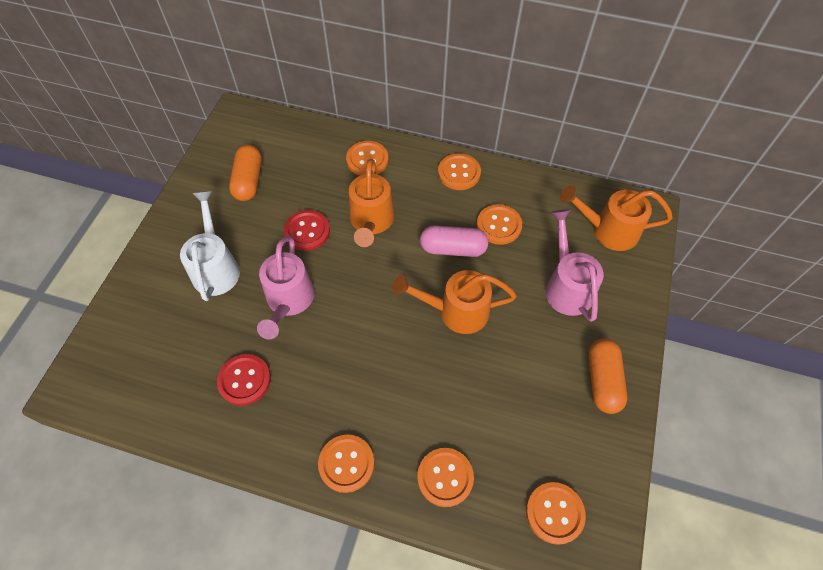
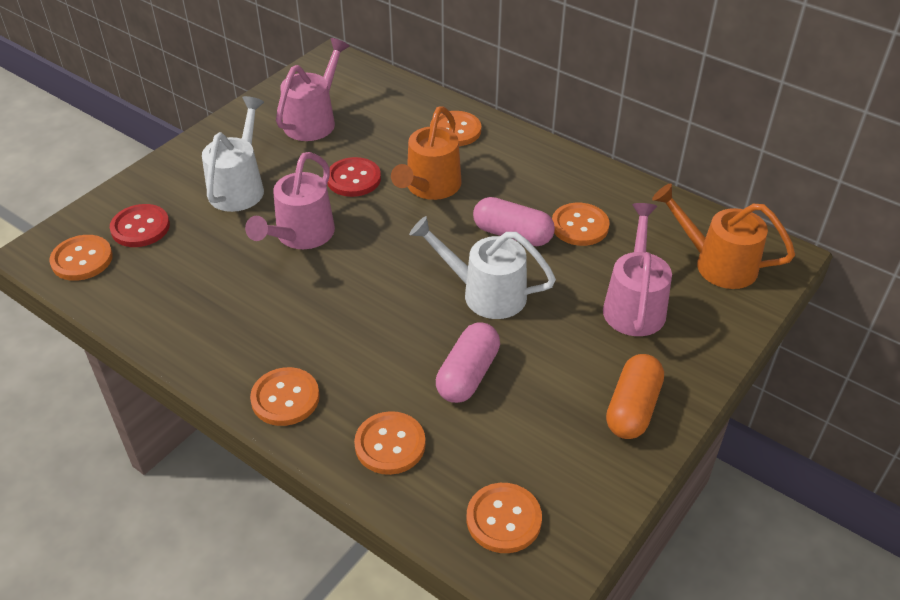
camera: 20 degrees right, 15 degrees down
red button [217,354,271,406] -> red button moved to [110,204,170,247]
orange capsule [229,145,262,201] -> pink watering can [276,38,350,141]
orange watering can [392,270,517,334] -> white watering can [409,216,556,319]
orange button [438,153,481,190] -> orange button moved to [49,235,113,281]
none -> pink capsule [436,322,500,403]

